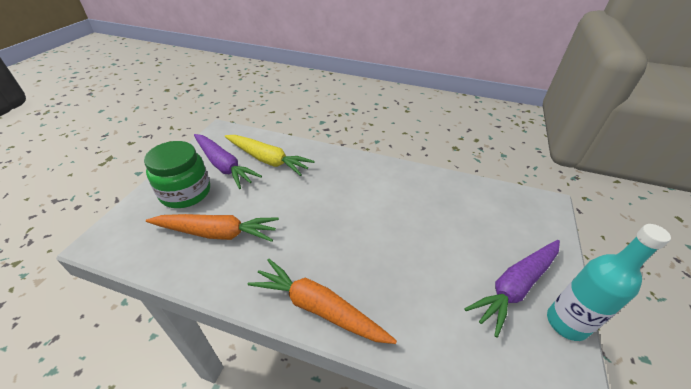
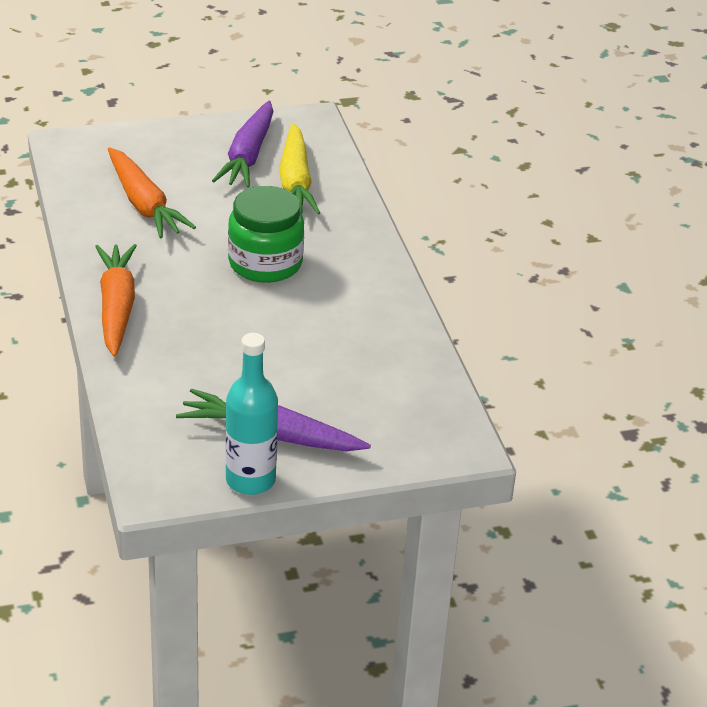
camera: 55 degrees right, 5 degrees down
green jar [144,141,210,208] -> green jar moved to [228,186,304,283]

